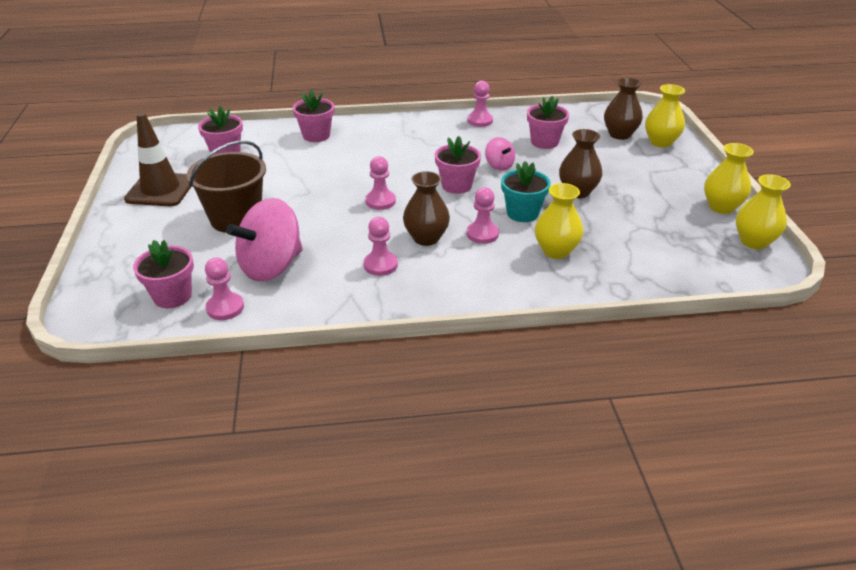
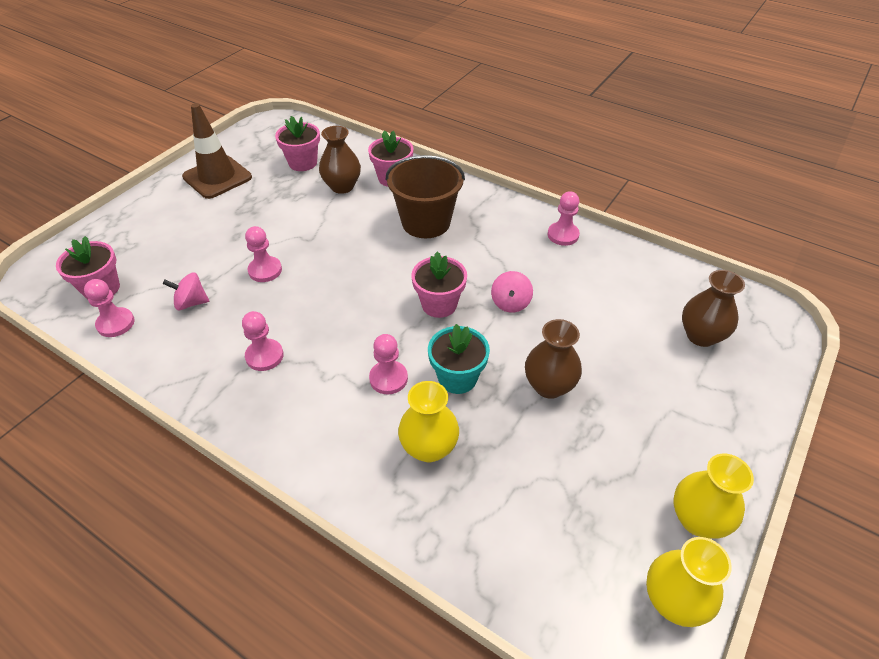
camera: 40 degrees right, 10 degrees up
brown bucket [186,141,266,233] -> brown bucket moved to [386,155,465,238]
pink spinning top [226,198,303,282] -> pink spinning top [163,272,209,310], size x0.49
pink pawn [365,156,396,210] -> pink pawn moved to [245,226,282,282]
brown vase [403,171,450,246] -> brown vase moved to [319,126,361,194]
pink flower pot [527,96,569,149] -> none
yellow vase [645,84,685,148] -> none

